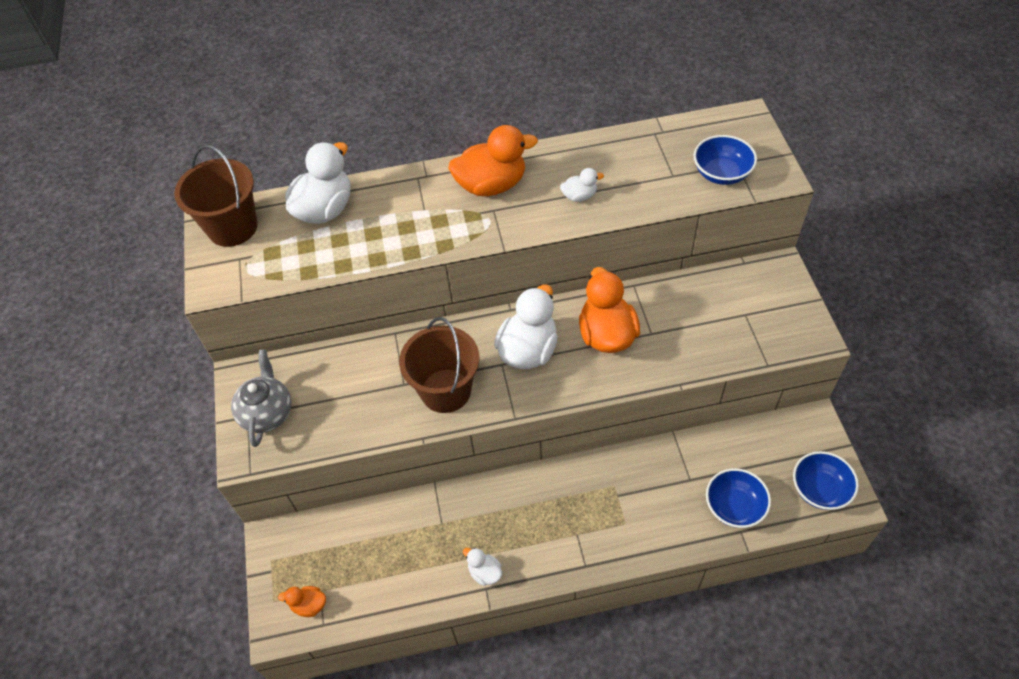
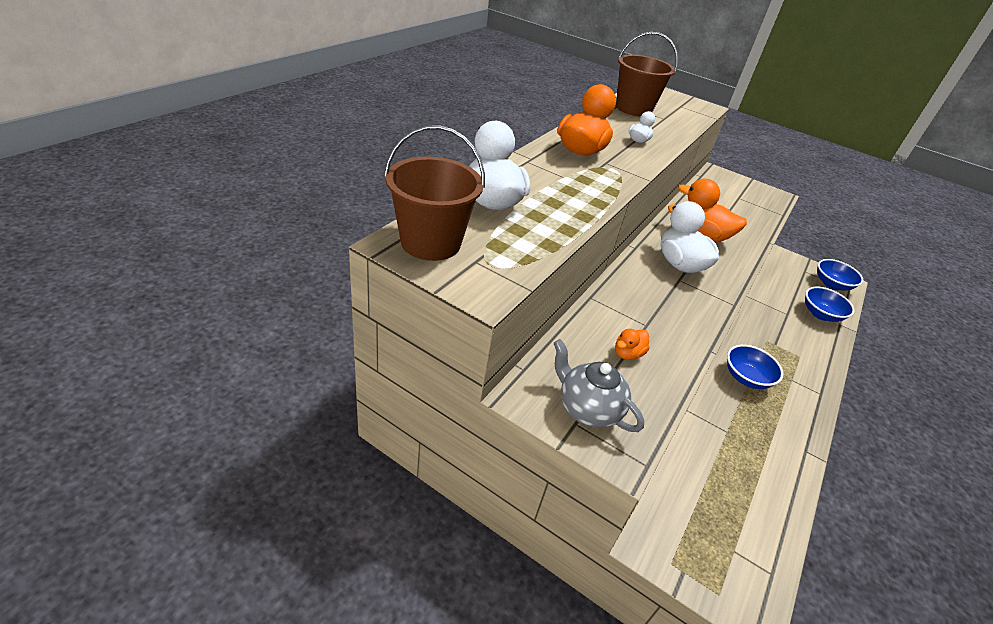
camera: 55 degrees left, 15 degrees down
orange duck [278,586,326,617] -> orange duck moved to [615,329,650,360]
brown bucket [399,317,479,413] -> brown bucket moved to [616,32,678,117]
white duck [463,548,502,586] -> none
blue bowl [694,135,757,185] -> blue bowl moved to [727,345,783,389]

